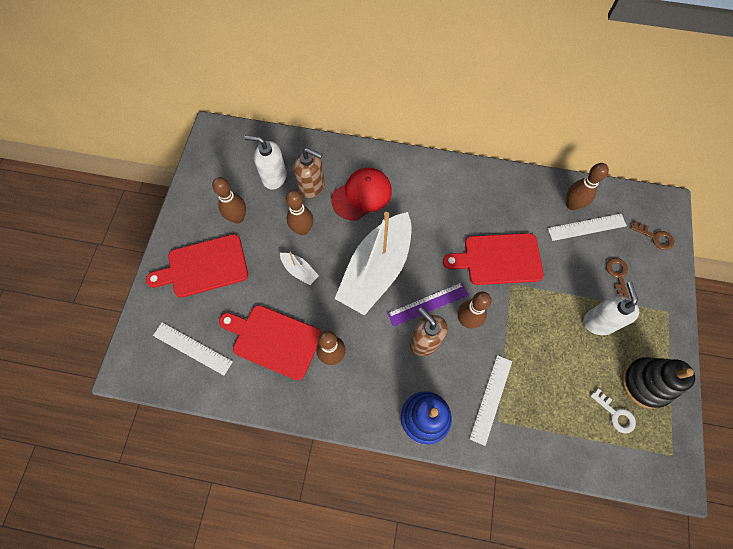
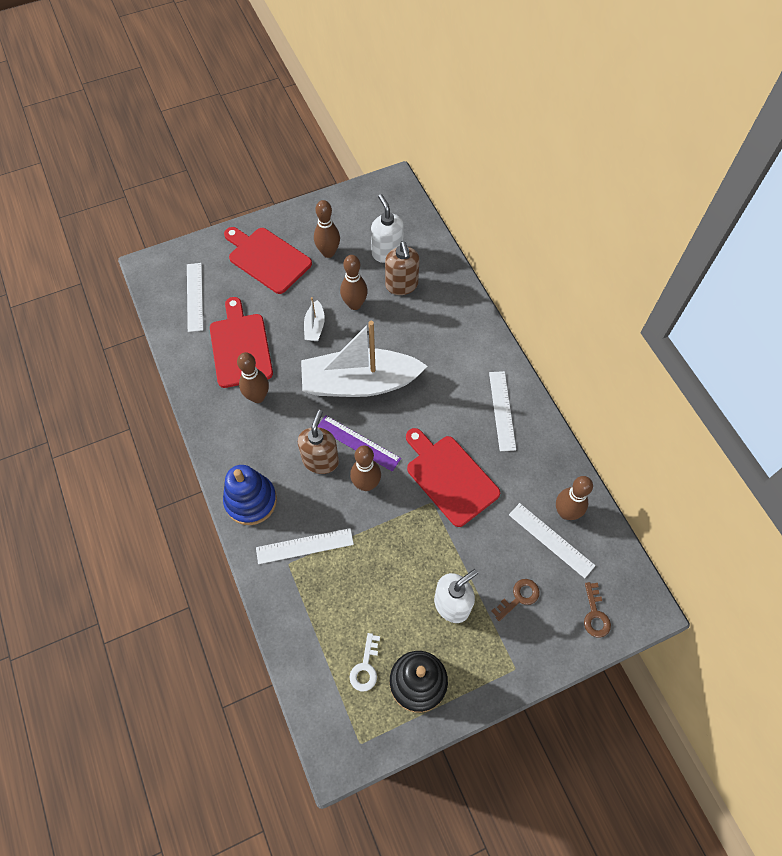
camera: 55 degrees right, 5 degrees down
red cap [331,168,392,220] -> none
none -> white ruler [489,371,516,451]

